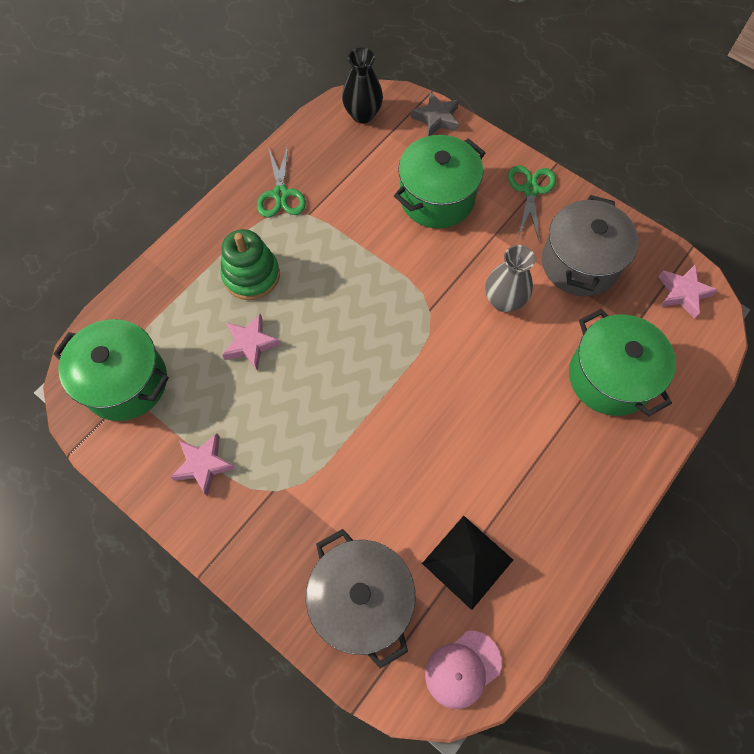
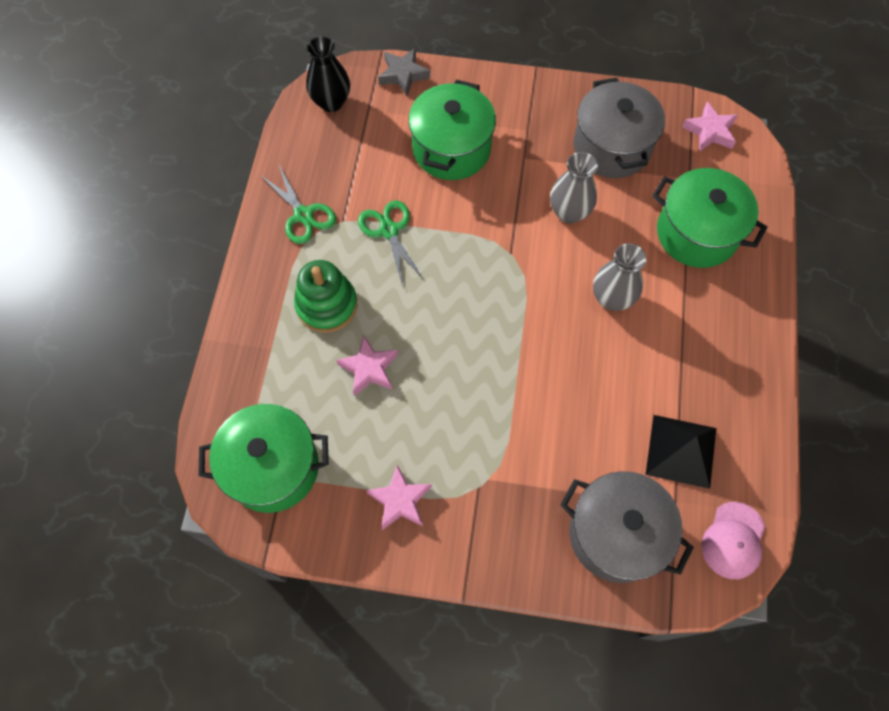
camera: 30 degrees left, 0 degrees up
green scissors [508,165,556,240] -> green scissors moved to [358,200,424,287]
none -> grey vase [593,243,647,311]

